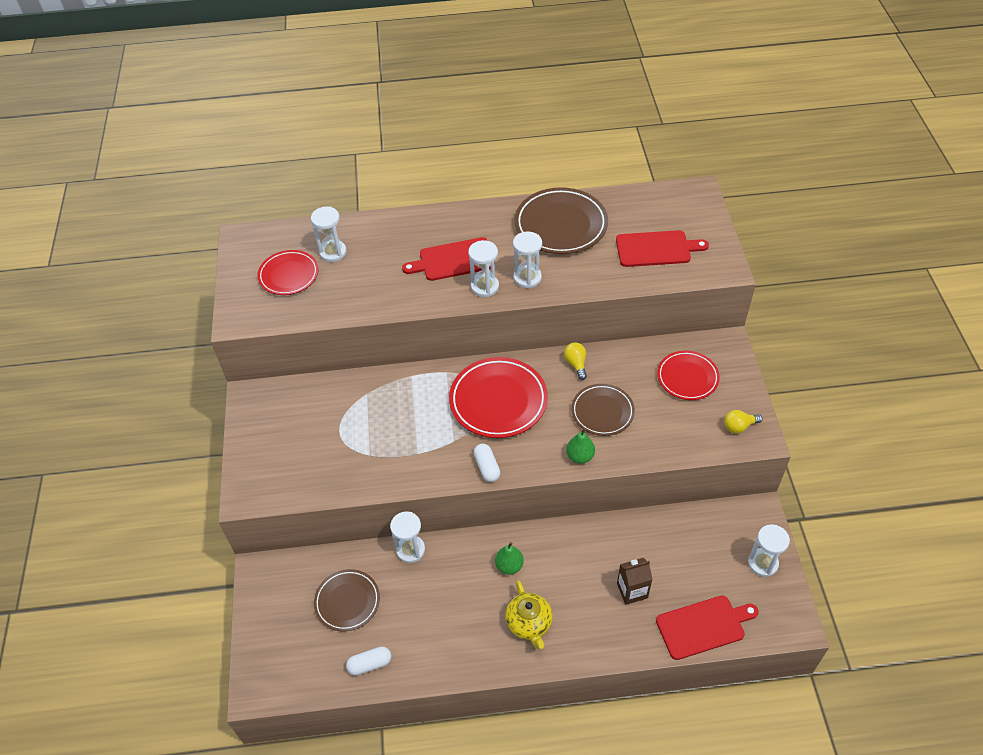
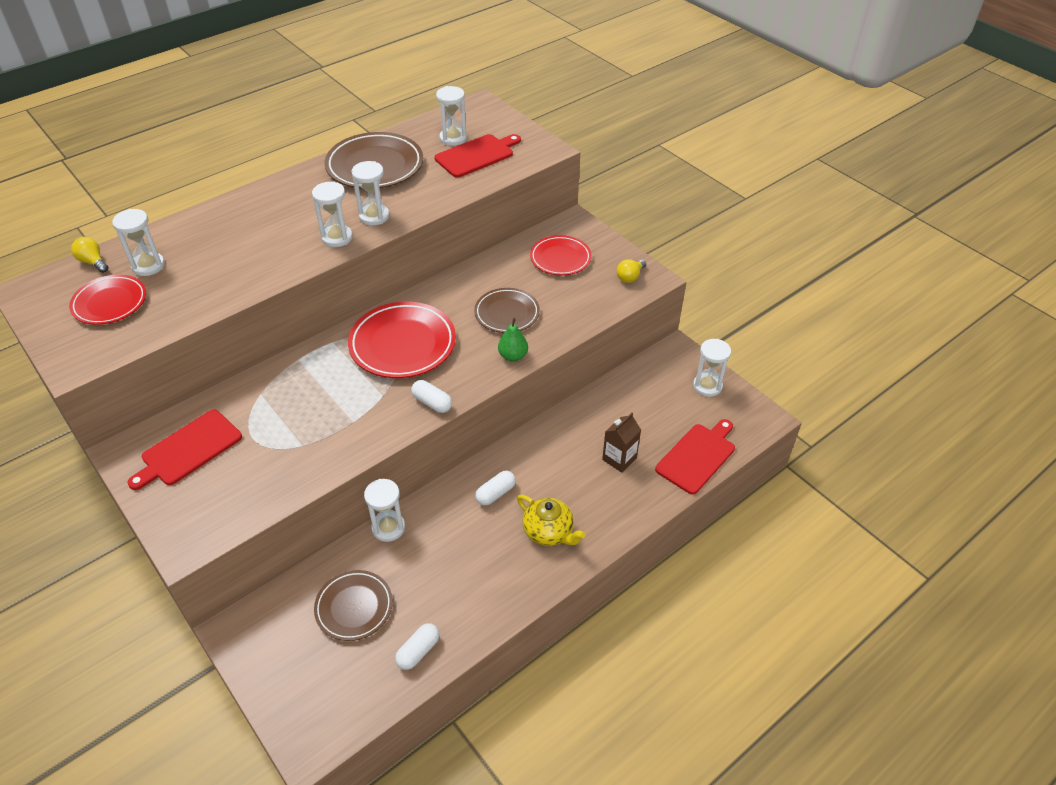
camera: 35 degrees left, 5 degrees down
red cutting board [402,237,491,281] -> red cutting board moved to [127,410,242,490]
green pear [495,542,524,575] -> white capsule [475,471,516,506]
yellow light bulb [564,342,587,380] -> yellow light bulb moved to [71,237,108,273]
none -> white hourglass [436,86,467,146]

